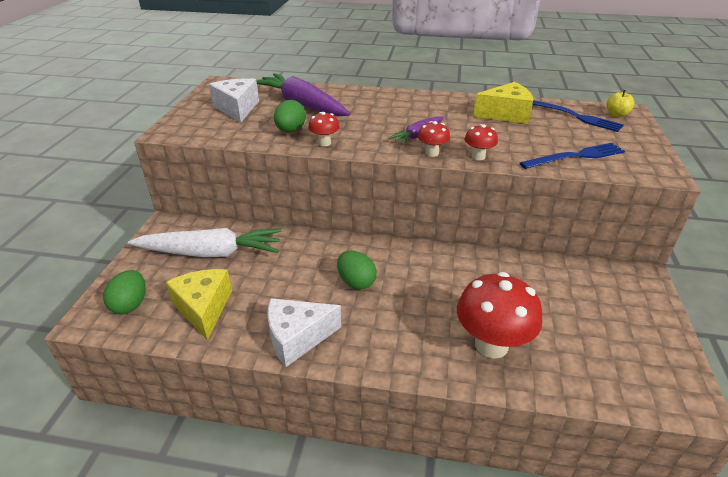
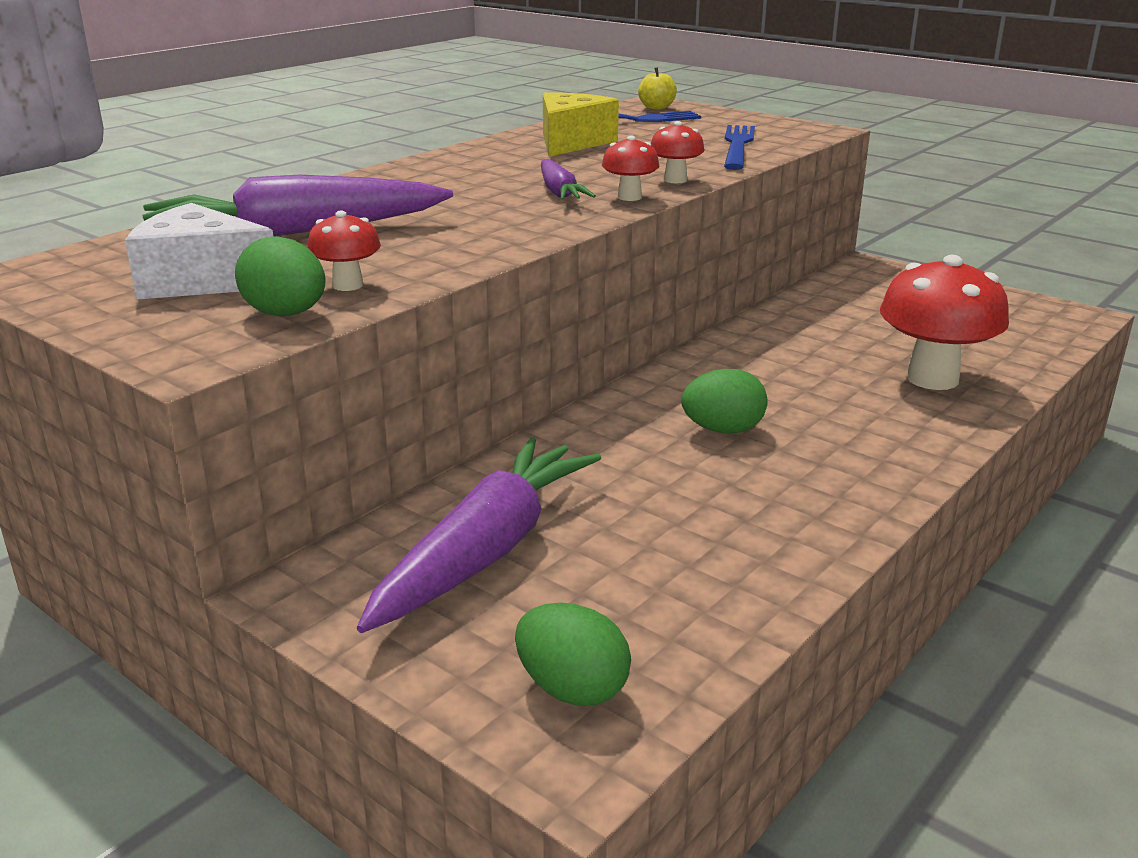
camera: 60 degrees left, 10 degrees down
white carrot [128,228,282,257] -> purple carrot [357,437,601,633]
yellow cheese [166,269,232,340] -> none
white cheese [268,298,341,367] -> none
green egg [274,100,306,132] -> green egg moved to [235,236,326,316]
red mushroom [308,112,340,146] -> red mushroom moved to [308,211,381,291]

